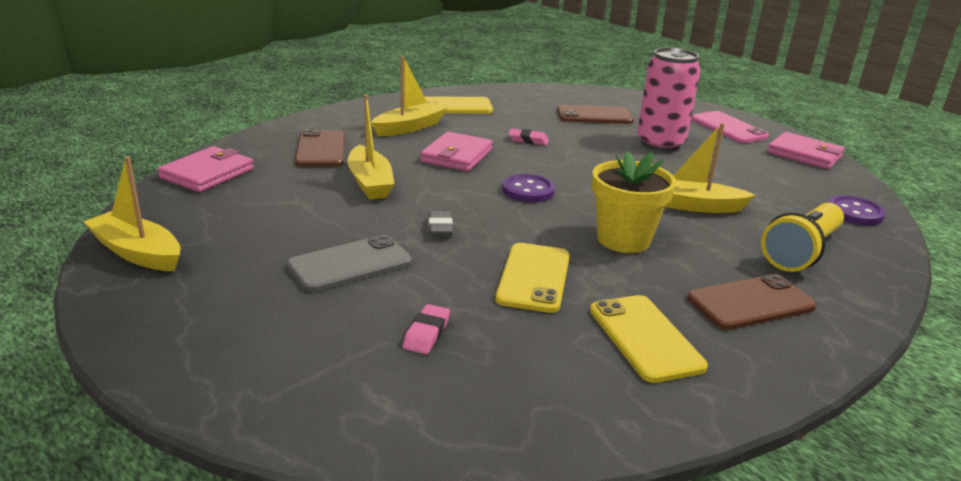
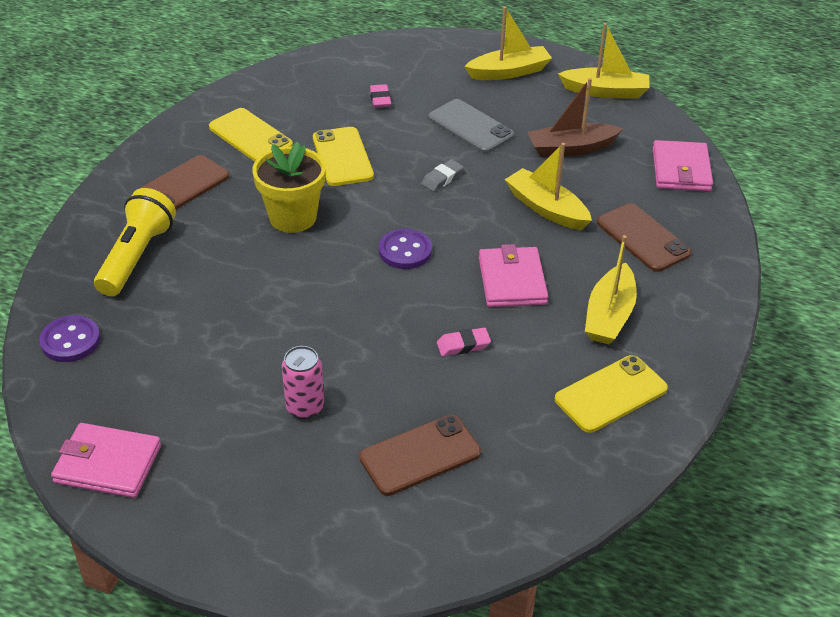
camera: 155 degrees right, 15 degrees up
grey phone [287,234,412,292] -> grey phone turned 75 degrees counterclockwise [428,99,514,153]
grey eraser [429,211,453,236] -> grey eraser turned 75 degrees clockwise [421,159,464,192]
pink can [637,48,701,152] -> pink can [282,346,324,419], size x0.57
yellow boat [665,123,755,213] -> yellow boat moved to [464,6,552,80]
pink phone [691,111,769,143] -> none
none -> brown boat [527,78,623,157]

